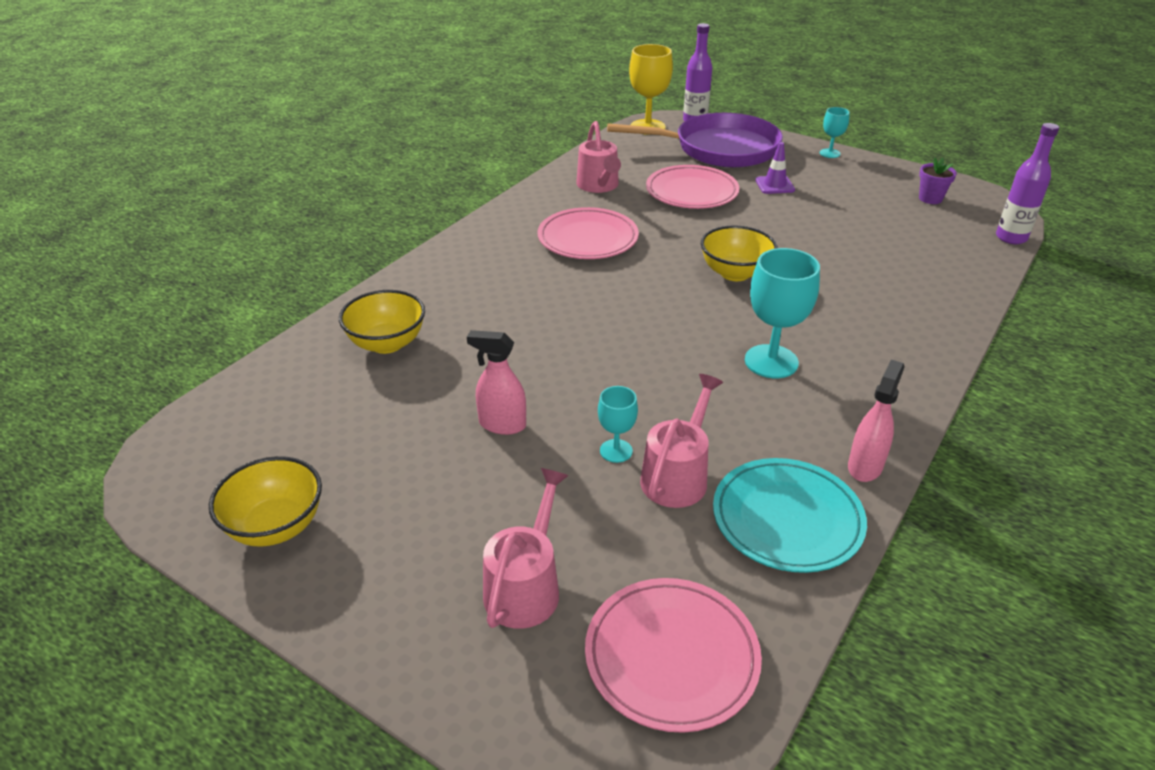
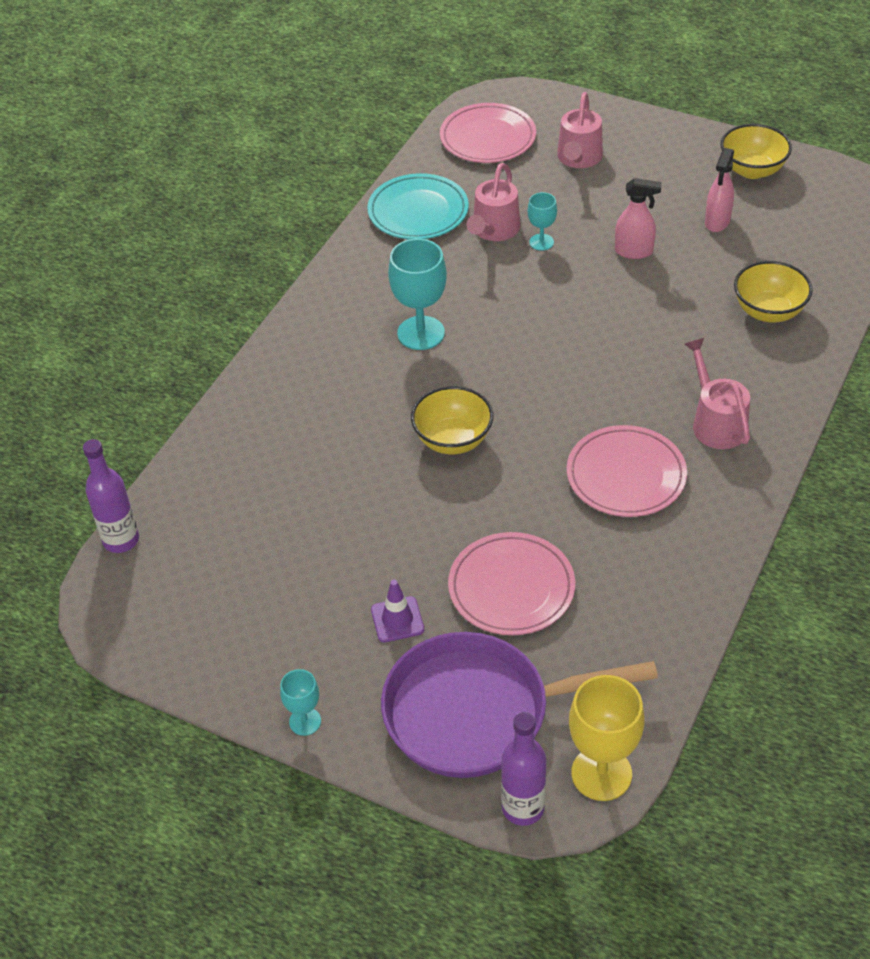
camera: 175 degrees right, 10 degrees up
pink watering can [576,121,621,193] -> pink watering can moved to [684,338,750,449]
pink spray bottle [848,360,905,482] -> pink spray bottle moved to [705,148,734,232]
purple flower pot [919,158,957,204] -> none

